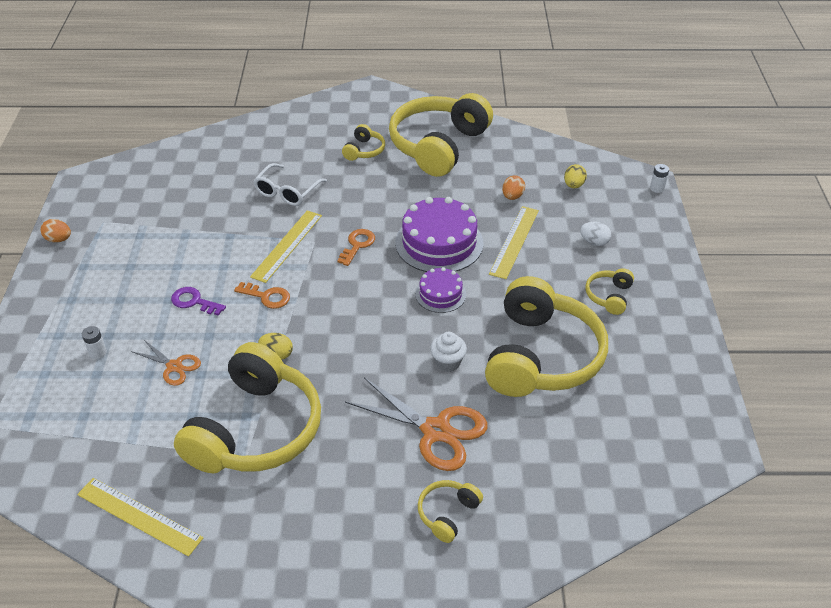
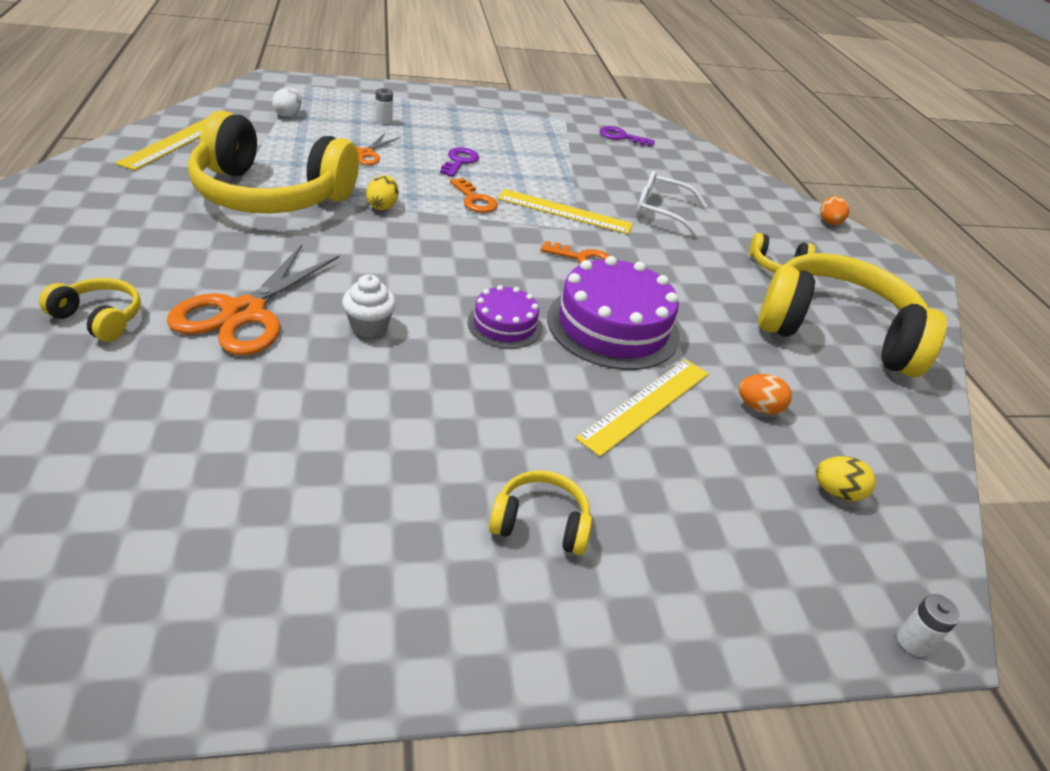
camera: 75 degrees right, 5 degrees down
orange egg [41,219,71,242] -> orange egg moved to [820,196,849,225]
orange key [234,282,290,309] -> orange key turned 45 degrees counterclockwise [450,178,498,213]
yellow headphones [485,276,608,397] -> none
yellow ruler [489,206,539,279] -> yellow ruler turned 60 degrees counterclockwise [576,359,709,457]
white egg [580,222,611,246] -> white egg moved to [272,87,302,117]
none -> purple key [600,126,655,147]

